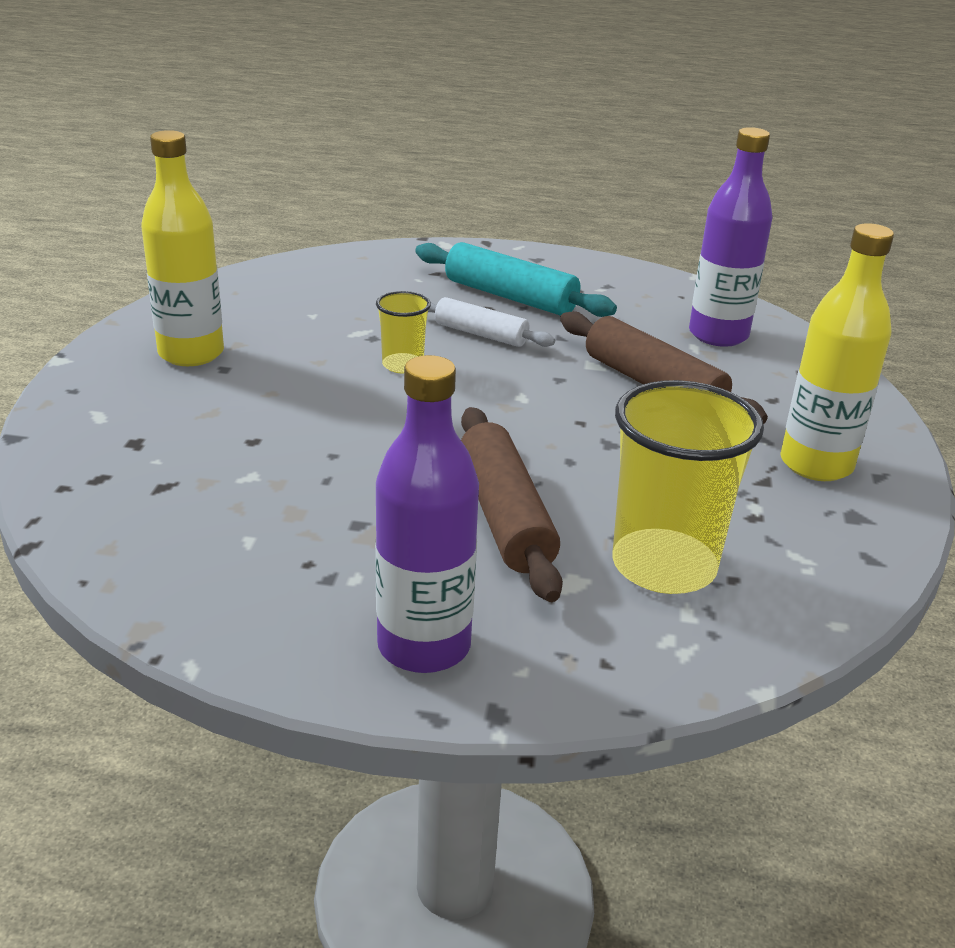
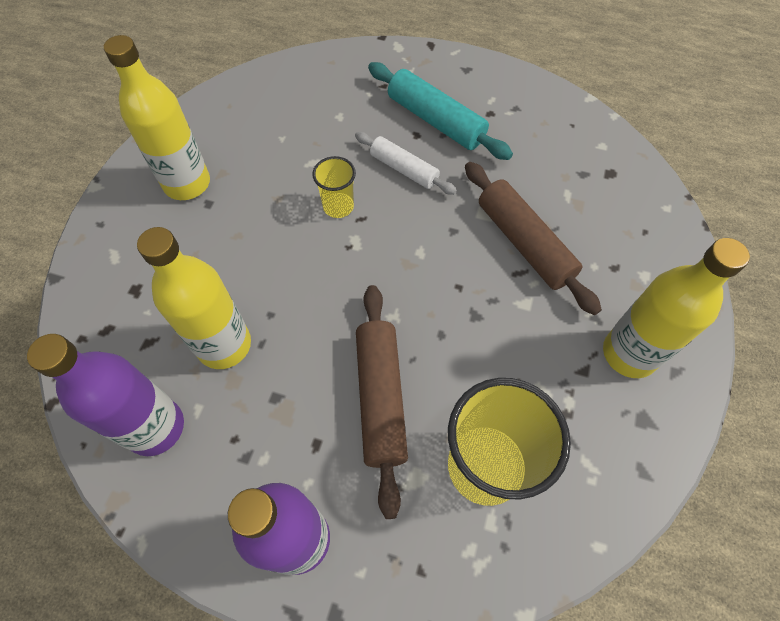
camera: 10 degrees right, 30 degrees up
purple bottle [689,127,772,347] -> purple bottle moved to [27,334,184,456]
none -> yellow bottle [137,227,251,369]

